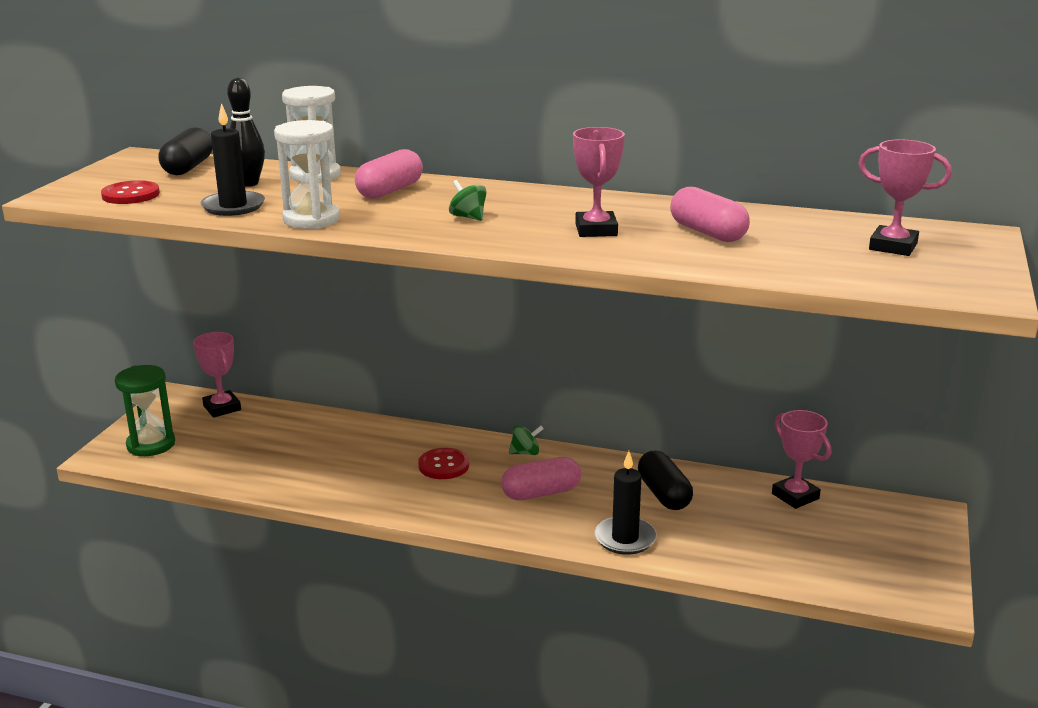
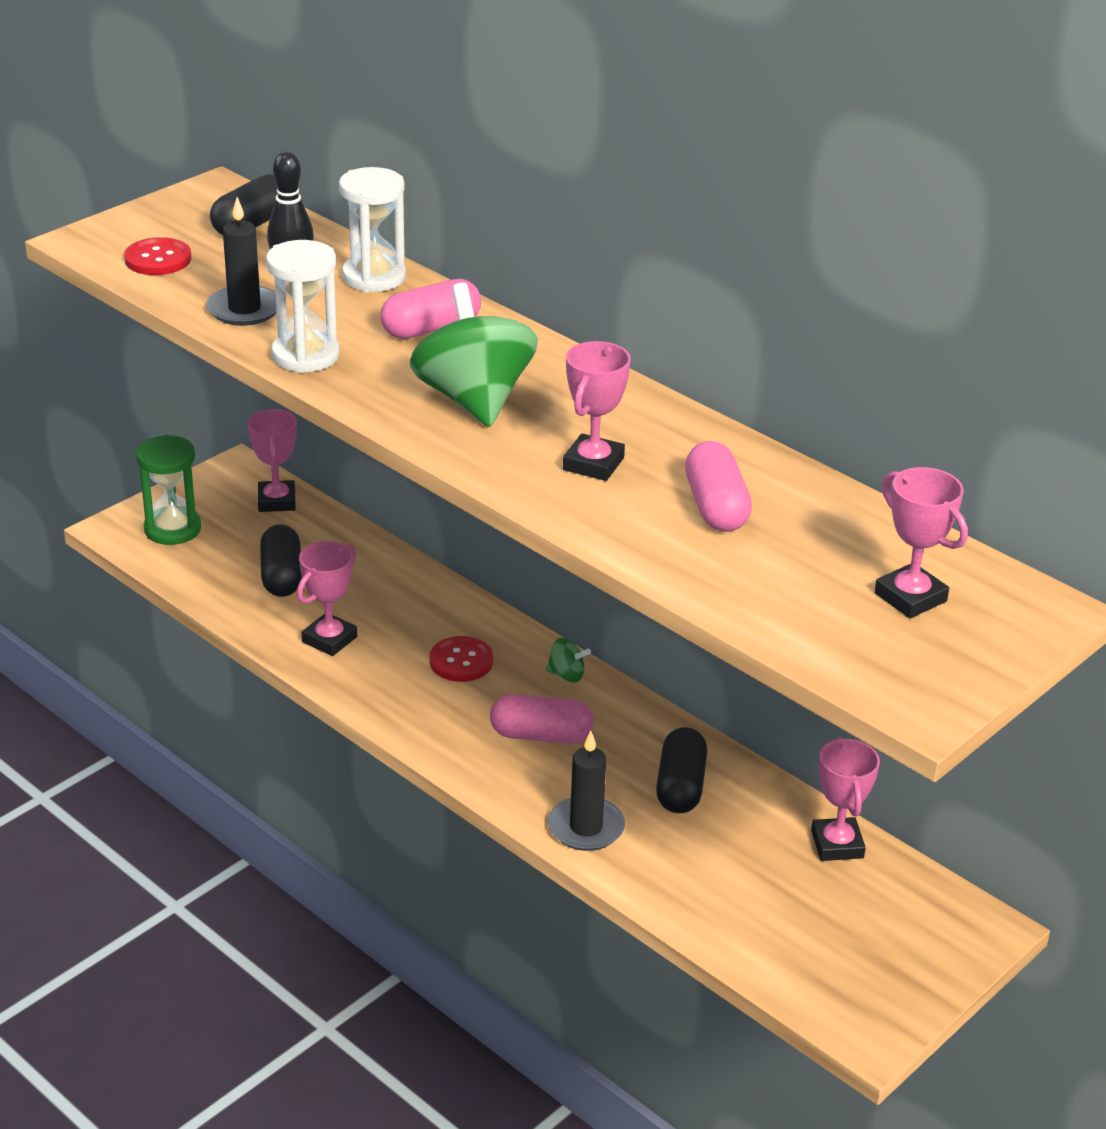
camera: 25 degrees right, 10 degrees up
green spinning top [449,180,487,221] -> green spinning top [410,283,538,427], size x2.41
none -> black capsule [260,524,302,597]
none -> pink trophy [297,541,357,656]

